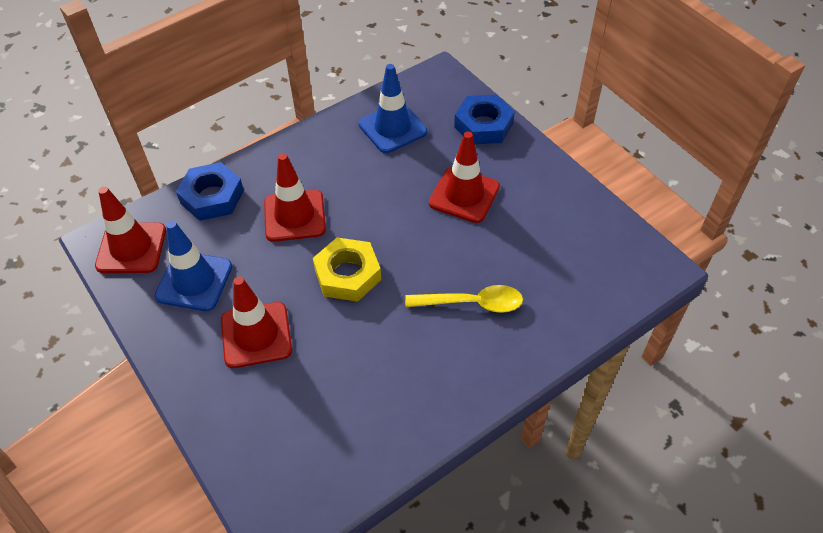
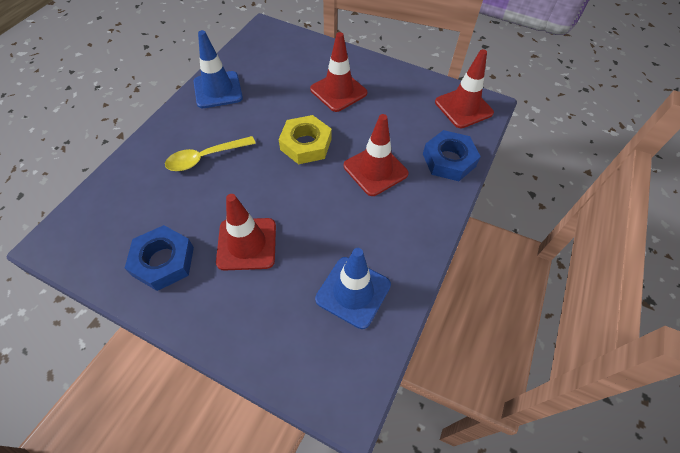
camera: 150 degrees right, 5 degrees up
blue traffic cone [154,221,232,311] -> blue traffic cone moved to [194,30,243,108]
blue nut [454,94,515,144] -> blue nut moved to [125,225,194,291]

